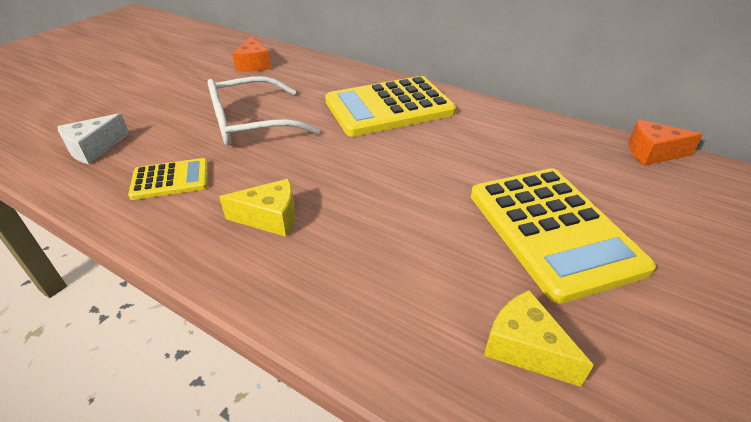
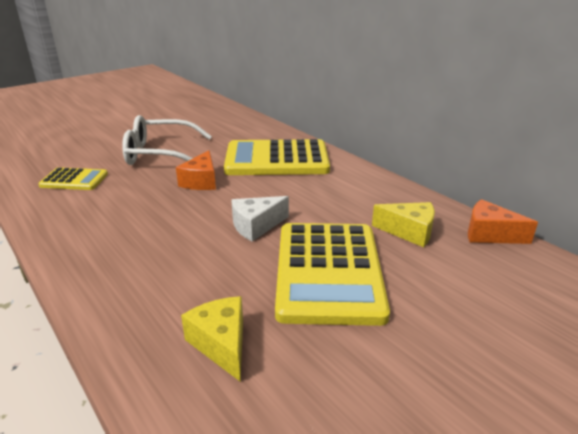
camera: 20 degrees right, 10 degrees down
white cheese [58,113,129,164] -> white cheese moved to [231,196,289,242]
yellow cheese [219,179,295,237] -> yellow cheese moved to [372,202,435,247]
orange cheese [232,37,271,72] -> orange cheese moved to [176,150,216,190]

